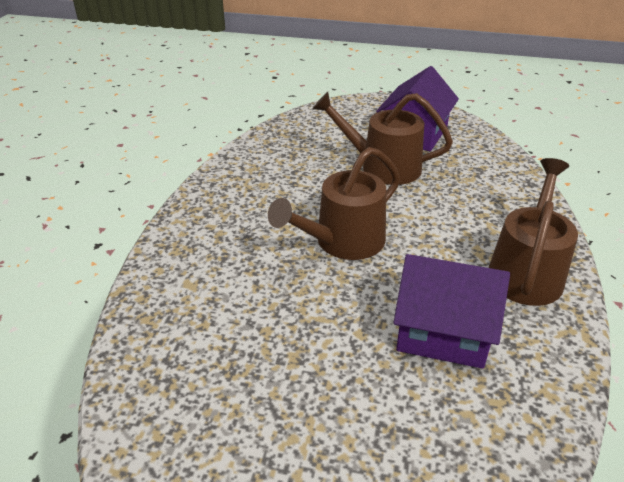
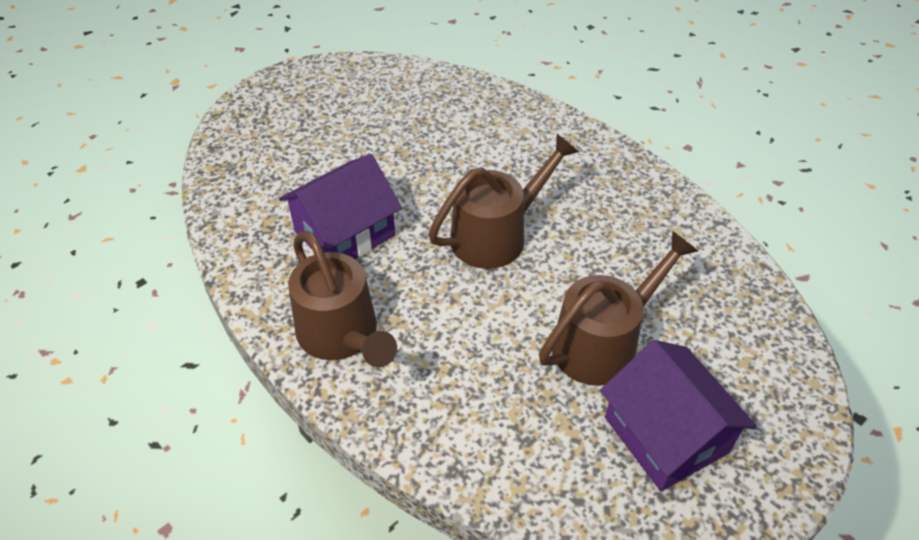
camera: 125 degrees right, 10 degrees up
brown watering can [268,147,400,260] -> brown watering can turned 60 degrees clockwise [428,134,579,269]

